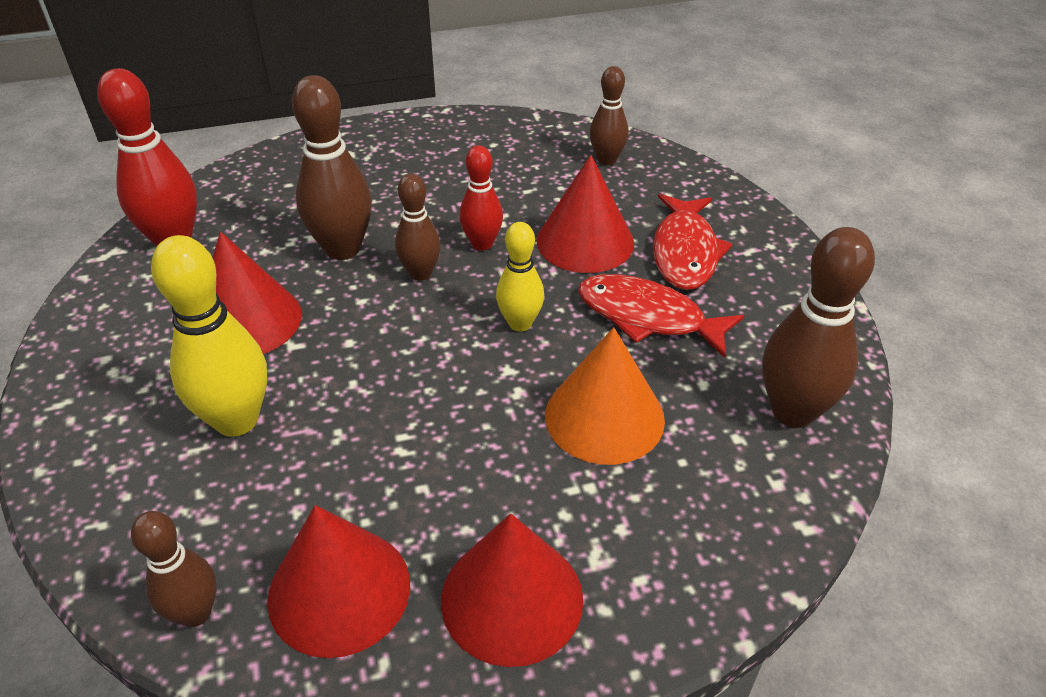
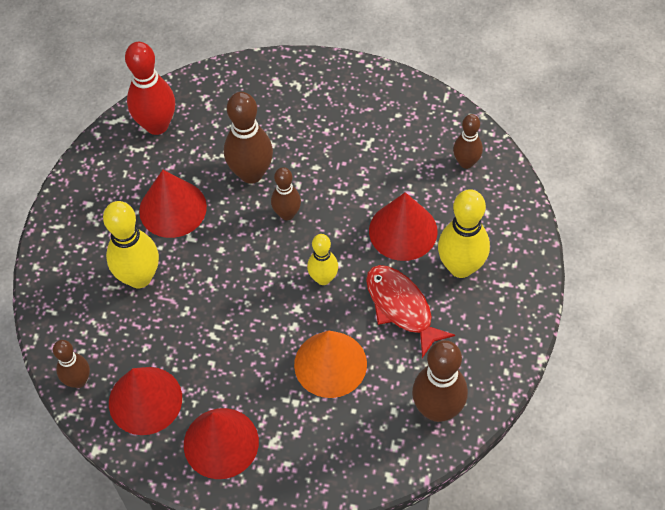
camera: 30 degrees right, 15 degrees up
red bowling pin [459,145,503,251] -> none
red fish [653,194,732,290] -> yellow bowling pin [438,189,490,278]

